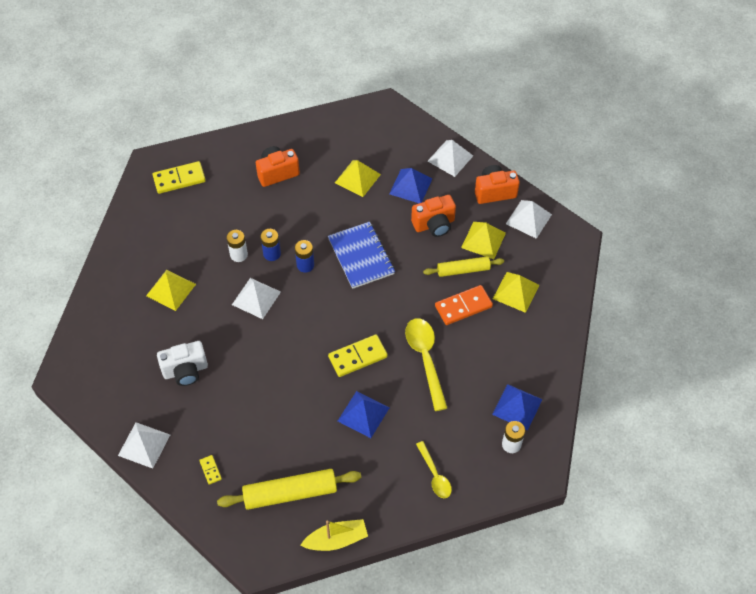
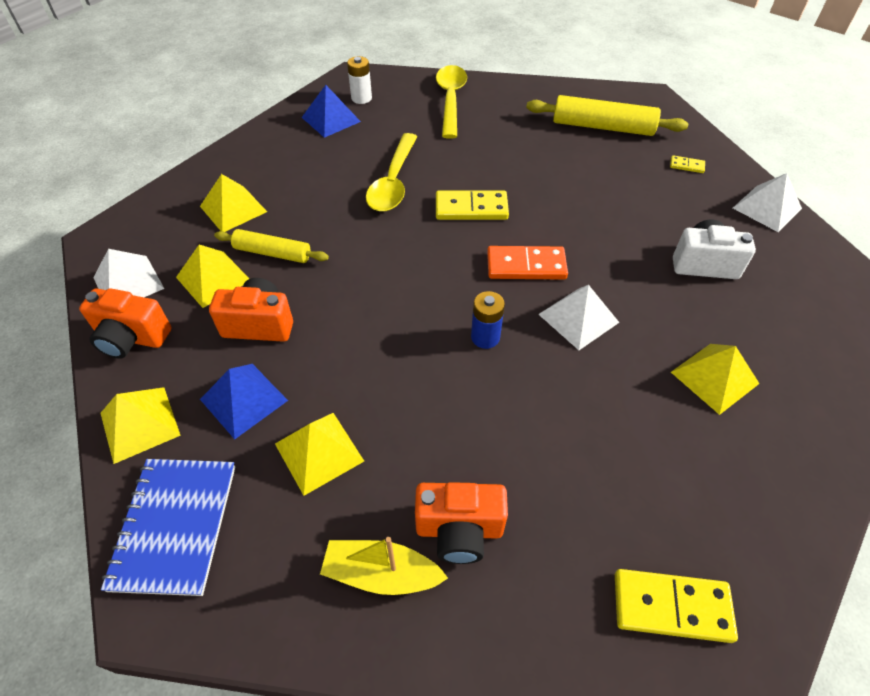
camera: 155 degrees left, 5 degrees down
yellow domino [199,455,222,485] -> yellow domino turned 75 degrees counterclockwise [670,155,705,173]
white battery [227,230,248,262] -> none
blue battery [261,229,281,261] -> none
yellow boat [301,519,368,551] -> yellow boat moved to [320,537,448,595]
blue notebook [328,222,395,289] -> blue notebook moved to [101,459,235,596]
blue pyramid [338,391,389,438] -> none
yellow spoon [416,441,452,498] -> yellow spoon [436,65,467,139], size x1.66
white pyramid [428,140,473,177] -> yellow pyramid [101,387,181,464]
orange domino [435,285,493,325] -> orange domino moved to [487,246,568,280]

